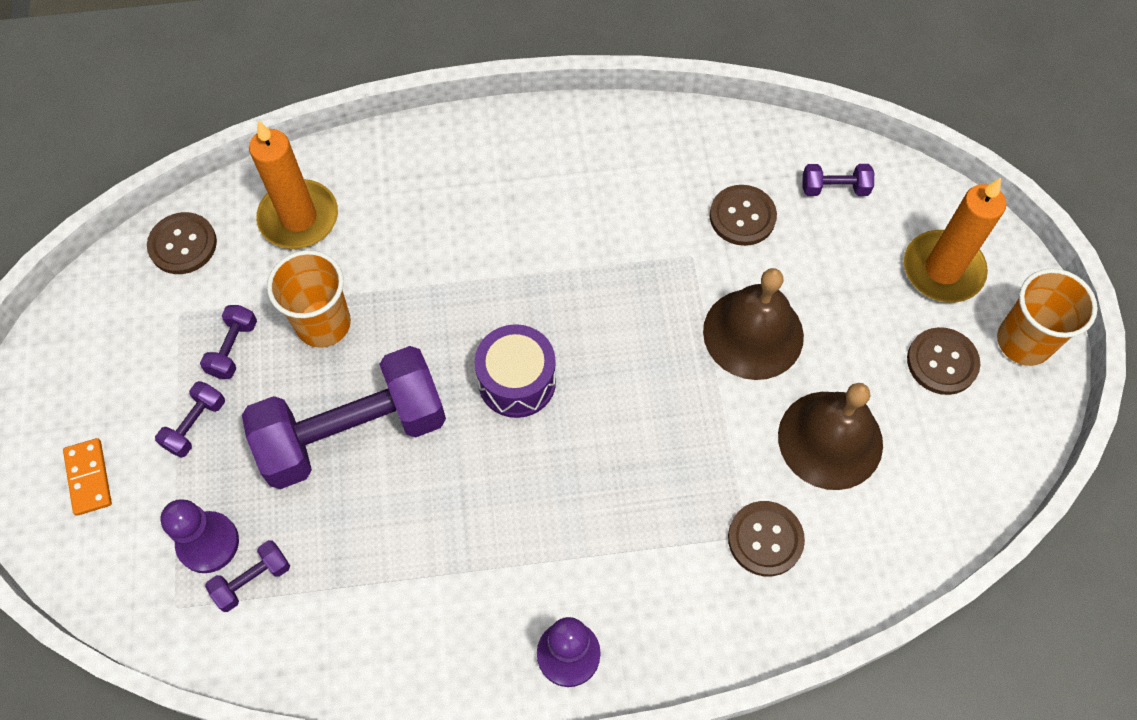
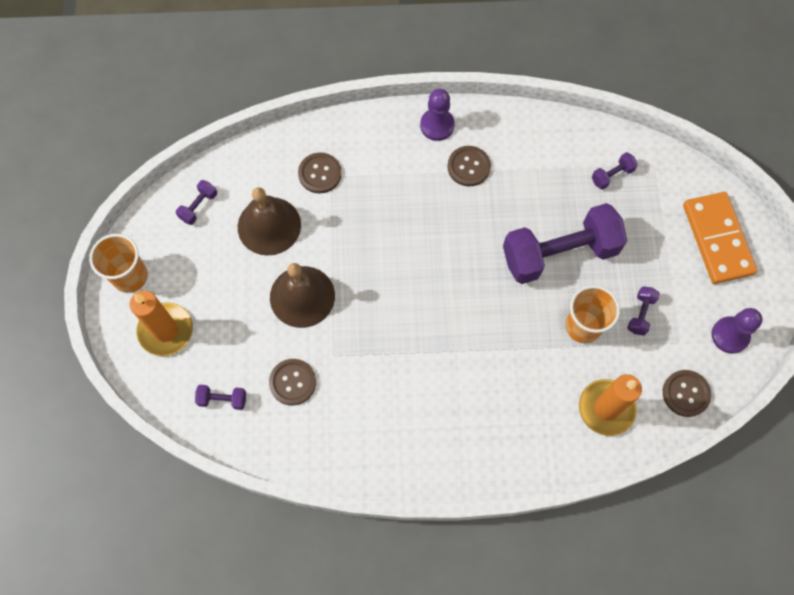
camera: 175 degrees left, 5 degrees up
orange domino [63,438,112,516] -> orange domino [683,192,757,284], size x2.06
purple dumbbell [155,381,225,458] -> purple dumbbell moved to [176,180,217,225]
purple pawn [161,499,239,573] -> purple pawn moved to [712,308,762,354]
purple drum [474,324,556,418] -> none
brown button [907,327,980,395] -> brown button moved to [447,146,491,187]

